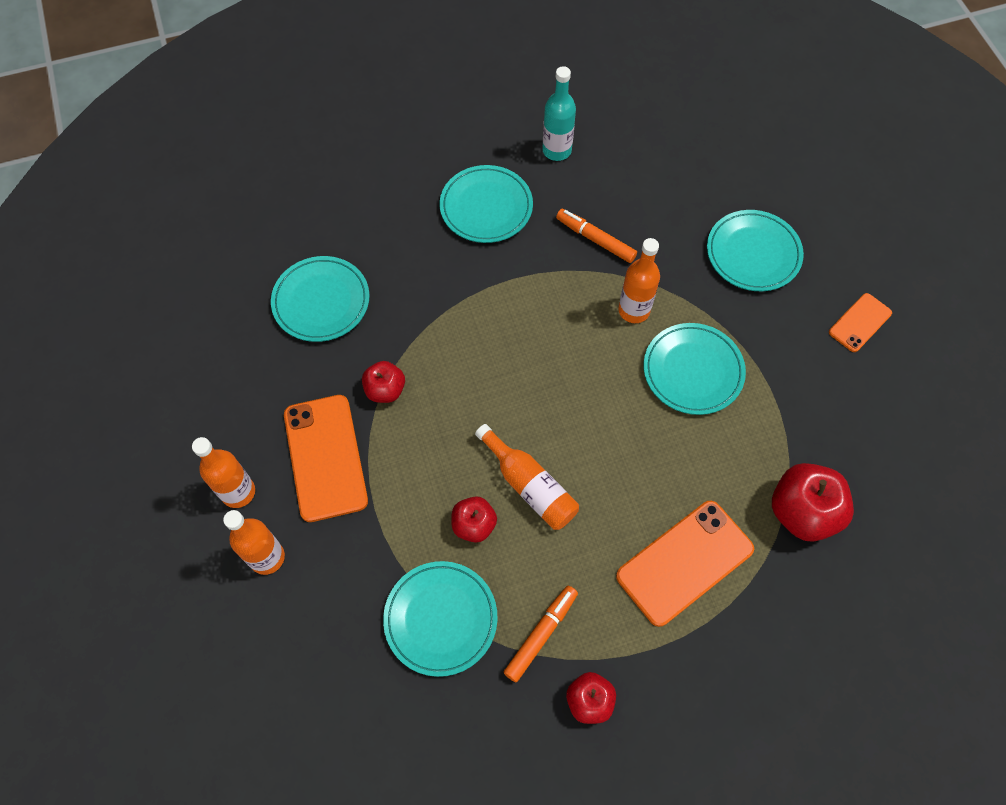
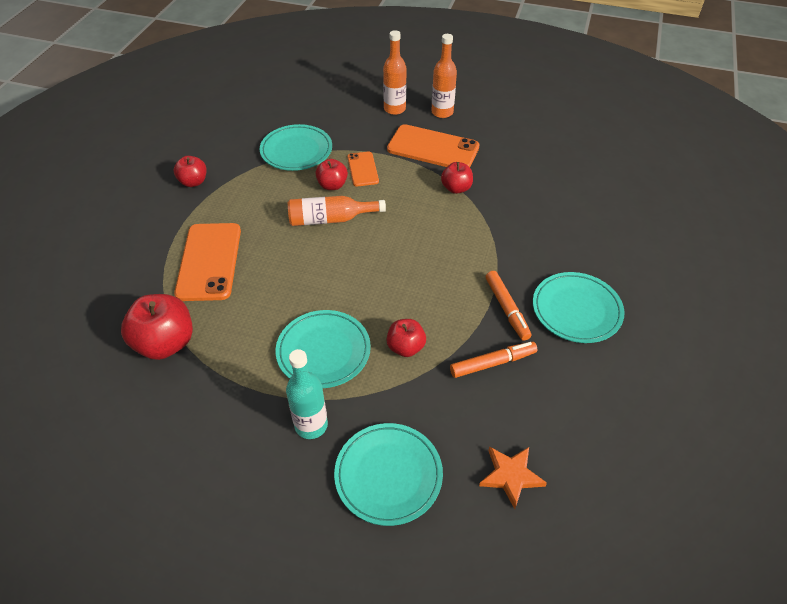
camera: 125 degrees right, 15 degrees down
turquoise plate [271,256,369,342] -> none
orange marker [503,586,578,682] -> orange marker moved to [486,271,532,341]
turquoise bottle [542,66,576,161] -> turquoise bottle moved to [286,349,328,439]
orange bottle [618,238,660,323] -> red apple [387,319,426,357]
orange phone [829,293,892,352] -> orange phone moved to [347,152,379,186]
none -> orange star [479,446,547,509]

